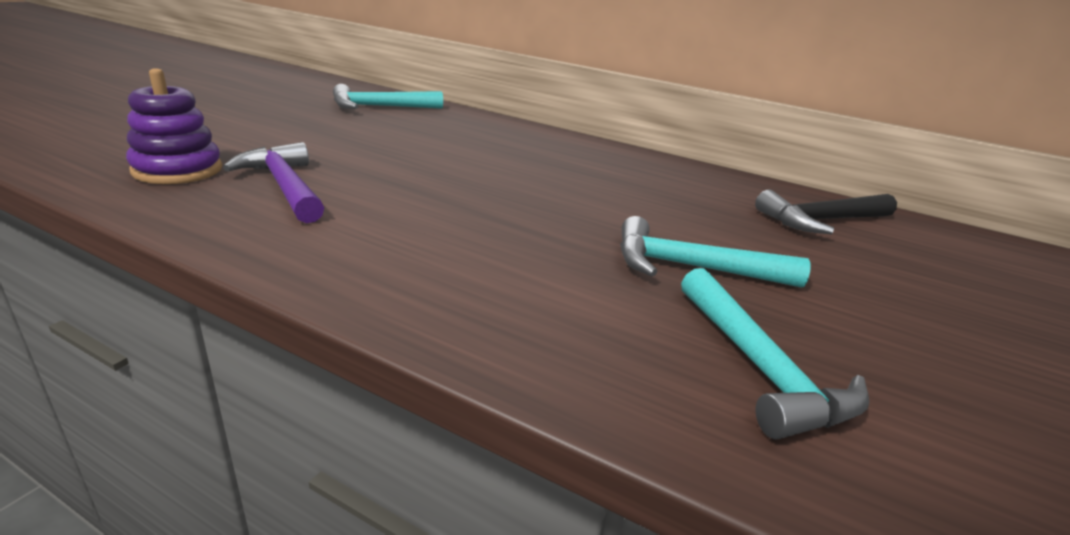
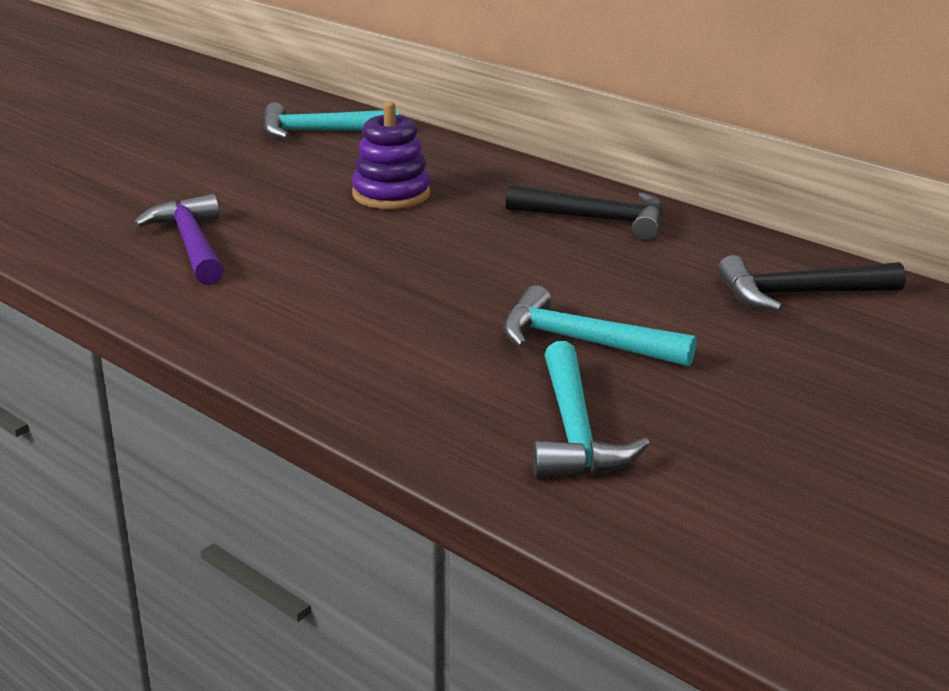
camera: 15 degrees right, 0 degrees up
purple stacking toy [126,68,222,184] -> purple stacking toy moved to [352,101,430,209]
none -> black hammer [506,185,664,240]

